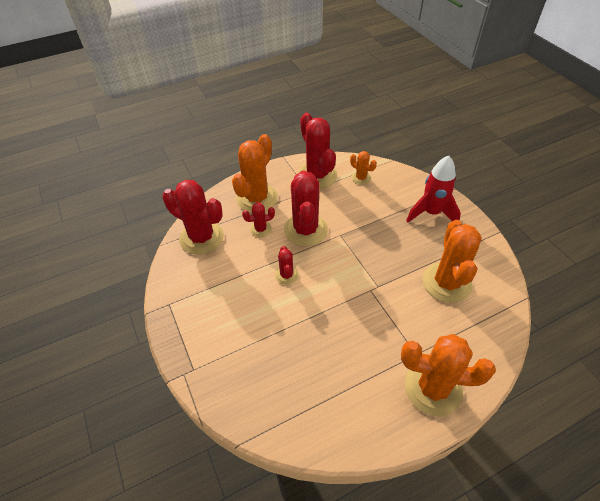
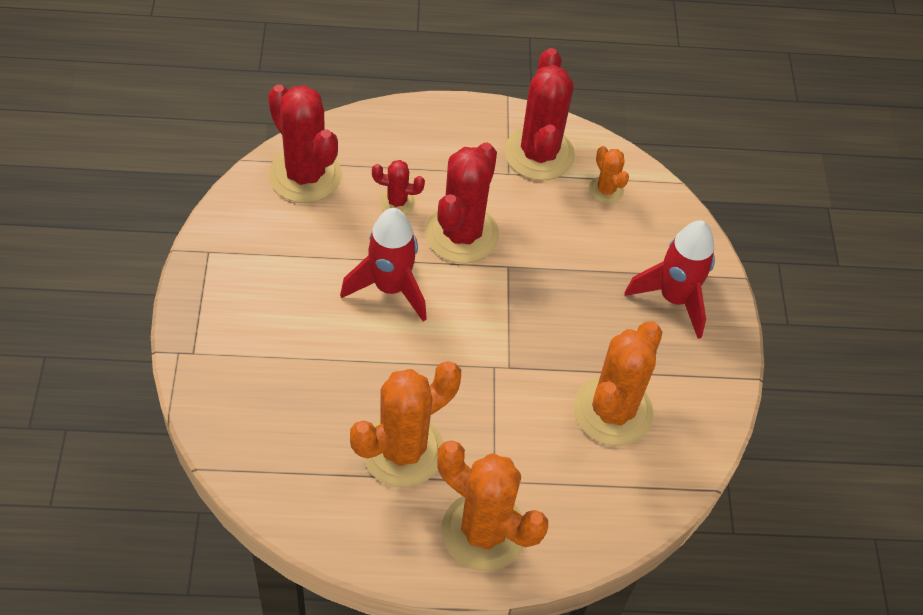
camera: 20 degrees right, 5 degrees up
orange cactus [232,134,278,213] -> orange cactus moved to [350,361,461,487]
red cactus [275,246,299,285] -> red rocket [340,208,427,322]

